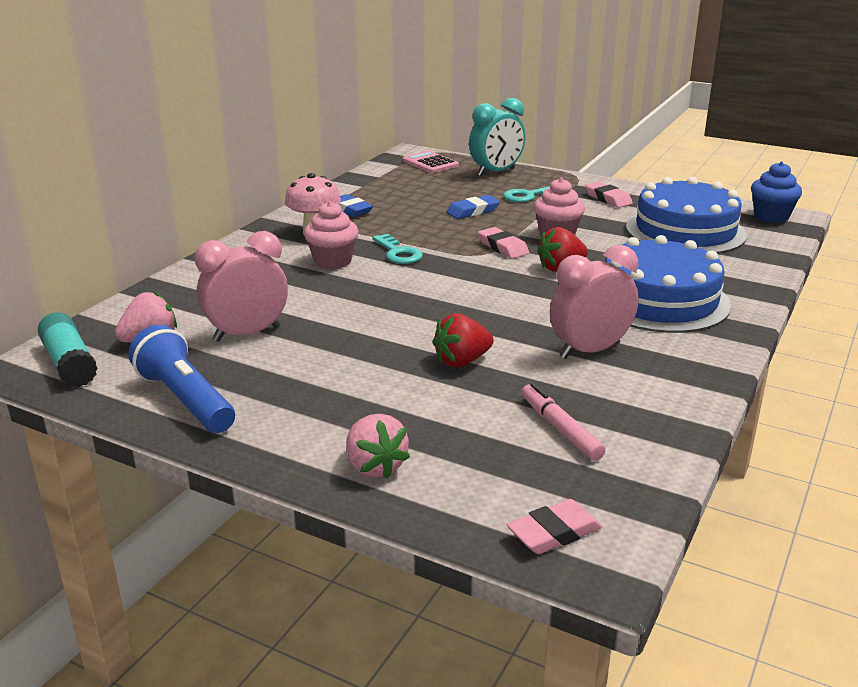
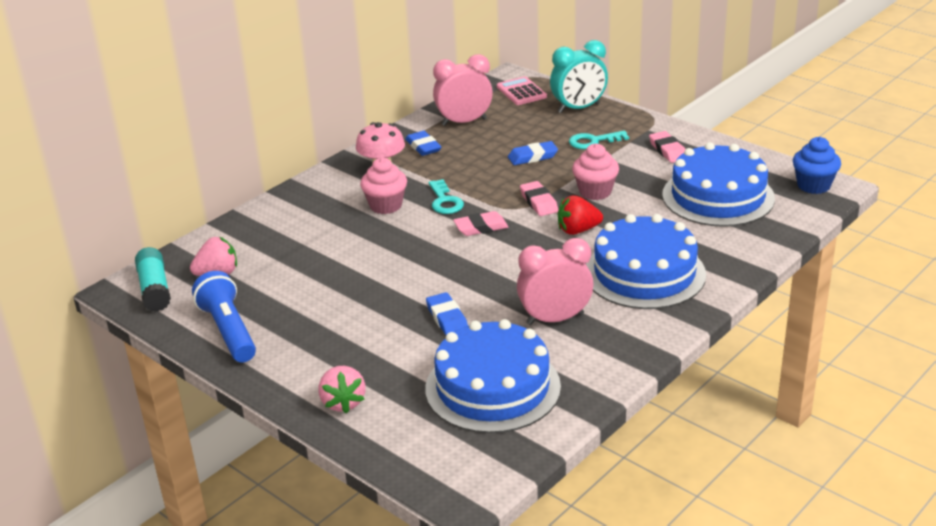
camera: 15 degrees right, 5 degrees up
pink clock [195,231,288,342] -> pink clock moved to [433,54,493,126]
red strawberry [433,314,494,367] -> blue eraser [426,292,468,335]
pink eraser [507,499,602,554] -> pink eraser moved to [453,211,509,236]
pink marker [521,383,606,461] -> blue cake [425,319,561,433]

